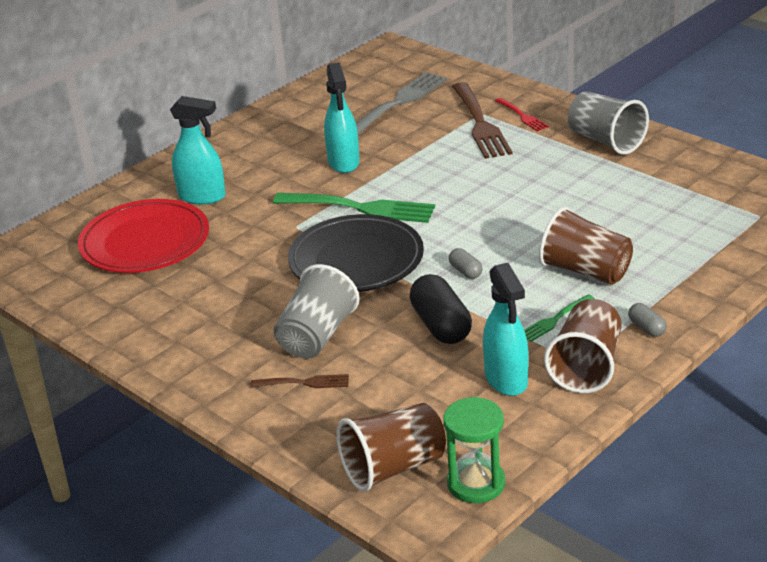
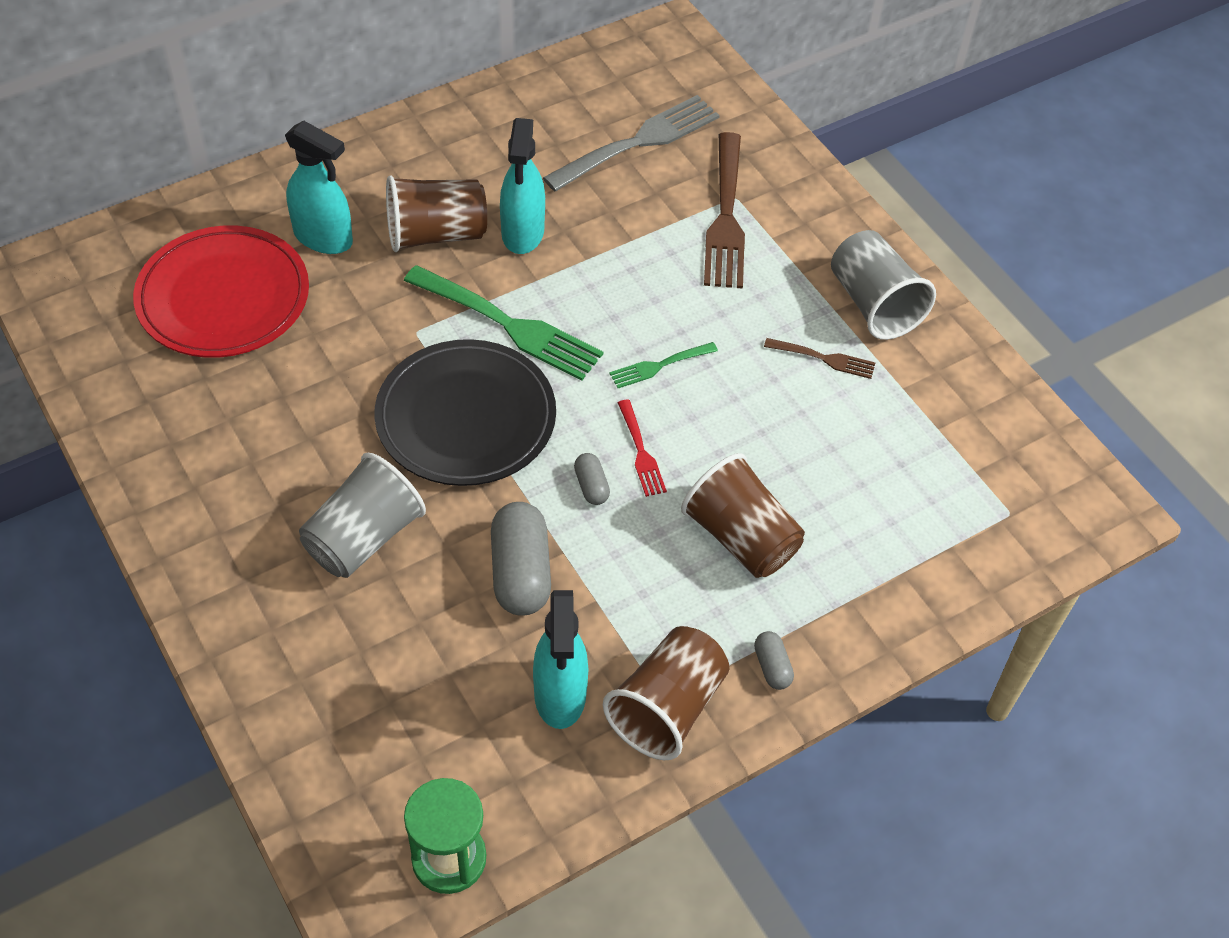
camera: 10 degrees right, 20 degrees up
brown fork [251,374,349,388] -> brown fork moved to [764,338,875,379]
brown cup [337,403,446,492] -> brown cup moved to [386,175,487,252]
black capsule [410,274,472,344] -> grey capsule [491,502,551,616]
red fork [495,98,549,131] -> red fork moved to [618,400,667,497]
green fork [524,294,595,342] -> green fork moved to [609,342,718,388]

